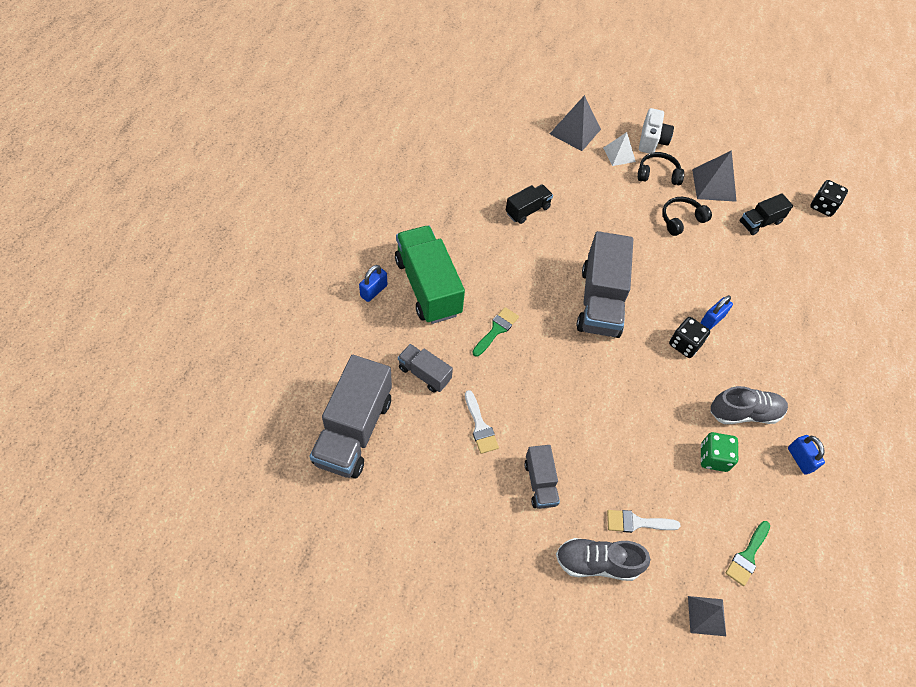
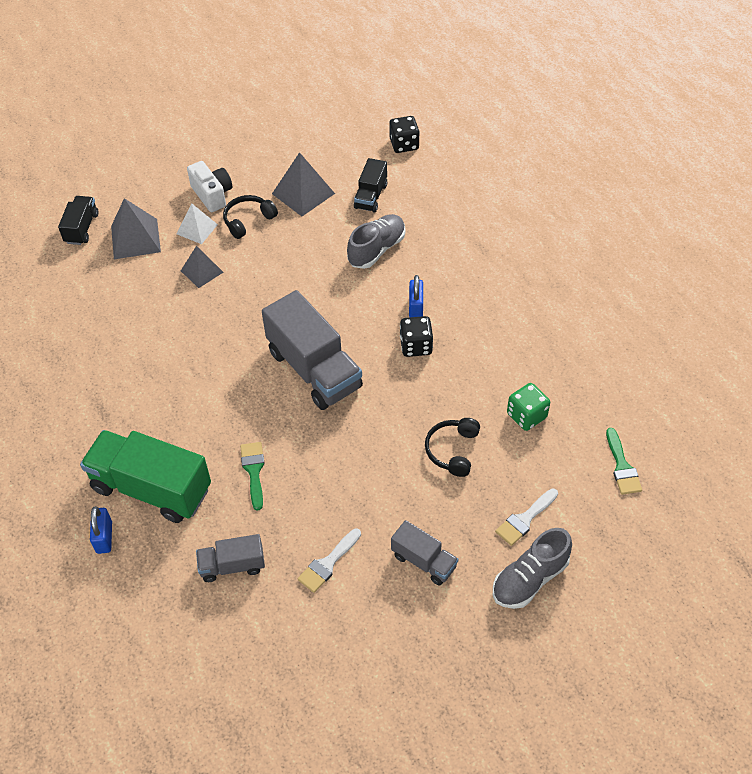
camera: 40 degrees left, 5 degrees down
grey truck [309,355,392,479] -> none
white brush [465,390,499,454] -> white brush turned 105 degrees clockwise [297,529,361,593]
black truck [505,184,553,224] -> black truck moved to [58,196,98,245]
black headphones [662,197,712,236] -> black headphones moved to [425,418,480,477]
grey pyramid [688,596,726,636] -> grey pyramid moved to [181,246,223,288]
grey shoe [711,386,788,424] -> grey shoe moved to [347,214,405,269]
blue padlock [788,435,825,475] -> none

